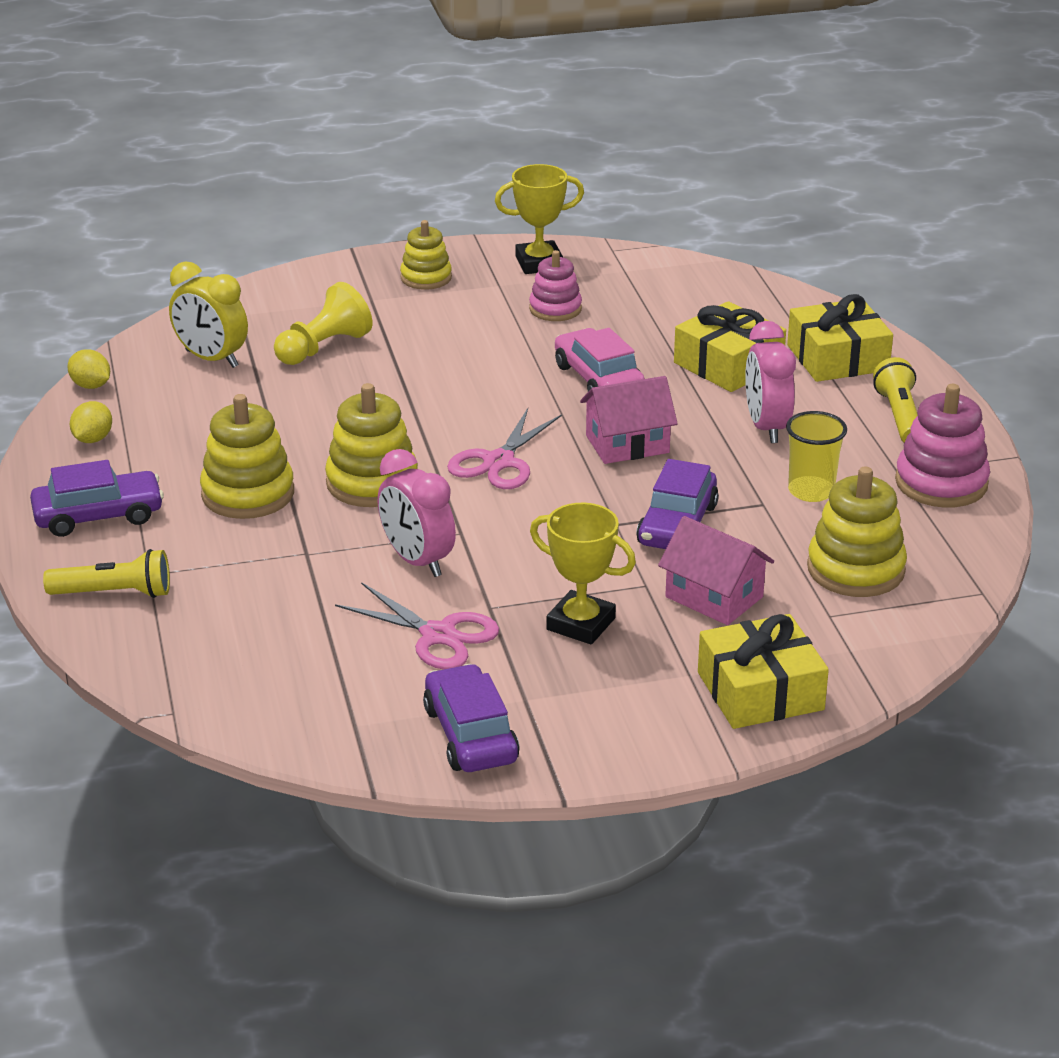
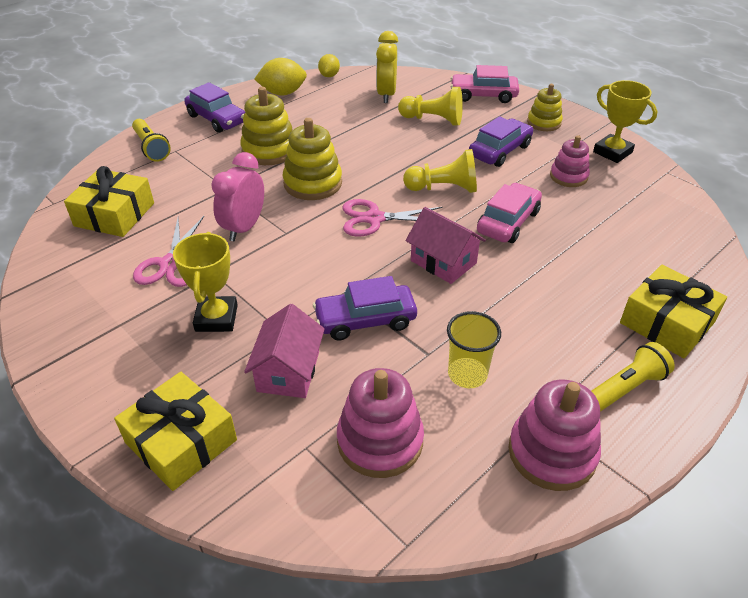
camera: 60 degrees right, 10 degrees up
yellow lemon [70,401,112,443] -> yellow lemon [255,58,307,95], size x1.61
purple car [423,664,520,772] -> purple car moved to [469,116,533,167]
yellow gift [674,301,786,392] -> yellow gift moved to [64,166,154,237]
pink clock [745,321,796,443] -> none
yellow stacking toy [807,467,907,597] -> pink stacking toy [337,368,424,478]
none -> yellow pawn [403,149,477,193]
none -> pink car [451,65,519,103]

